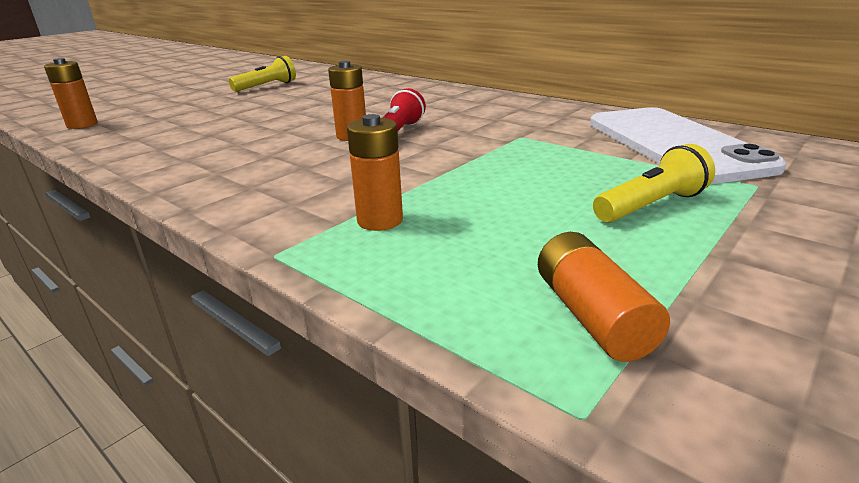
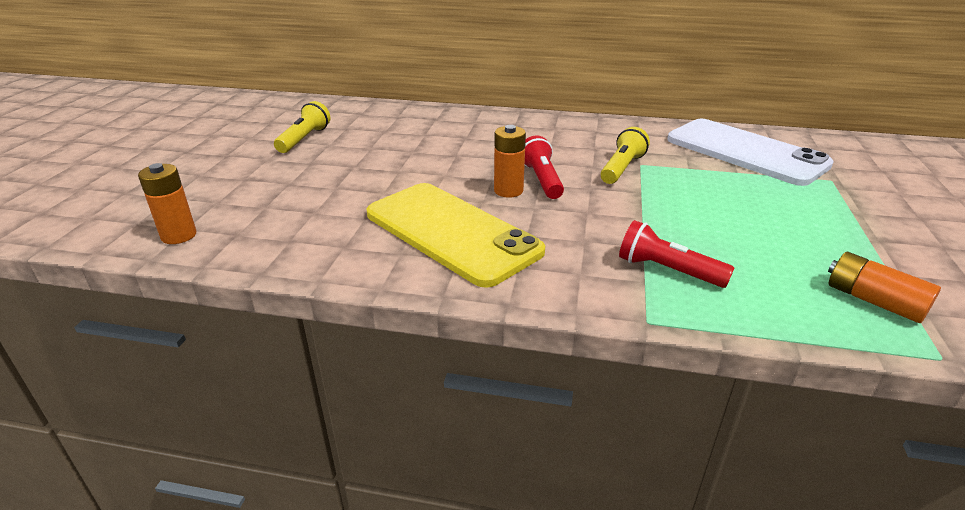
camera: 30 degrees left, 5 degrees up
orange battery [347,114,403,231] -> red flashlight [619,220,734,288]
yellow flashlight [593,144,715,222] -> yellow flashlight moved to [601,127,650,184]
none -> yellow phone [367,183,545,288]

